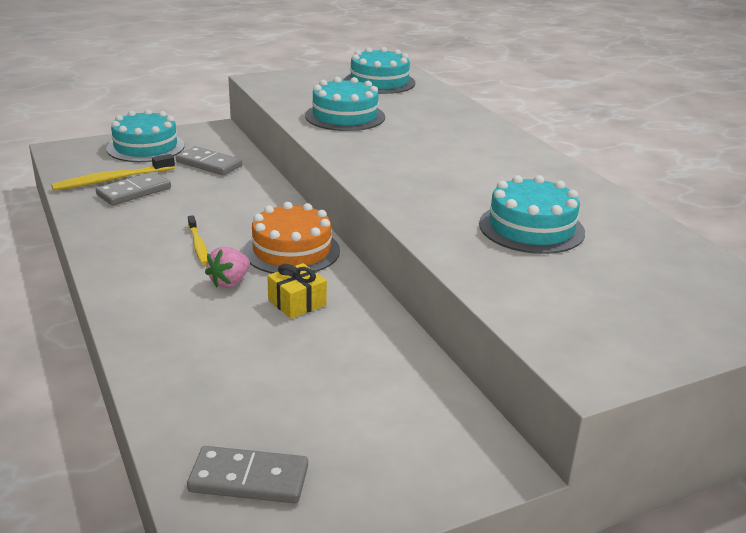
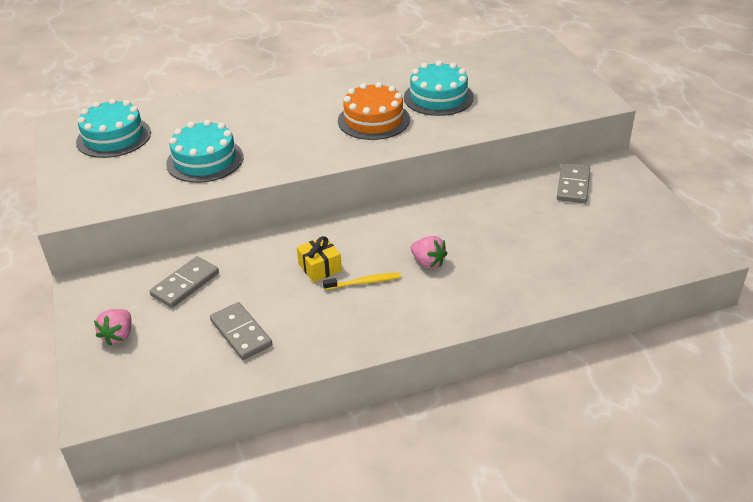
camera: 80 degrees left, 10 degrees up
yellow toothbrush [51,154,175,191] -> none
turquoise cake [106,109,185,162] -> pink strawberry [94,309,132,346]
grey domino [187,446,308,503] -> grey domino moved to [557,163,590,203]
orange cake [244,202,340,273] -> orange cake moved to [338,82,410,140]
yellow gift [267,263,327,319] -> yellow gift moved to [297,236,342,282]

